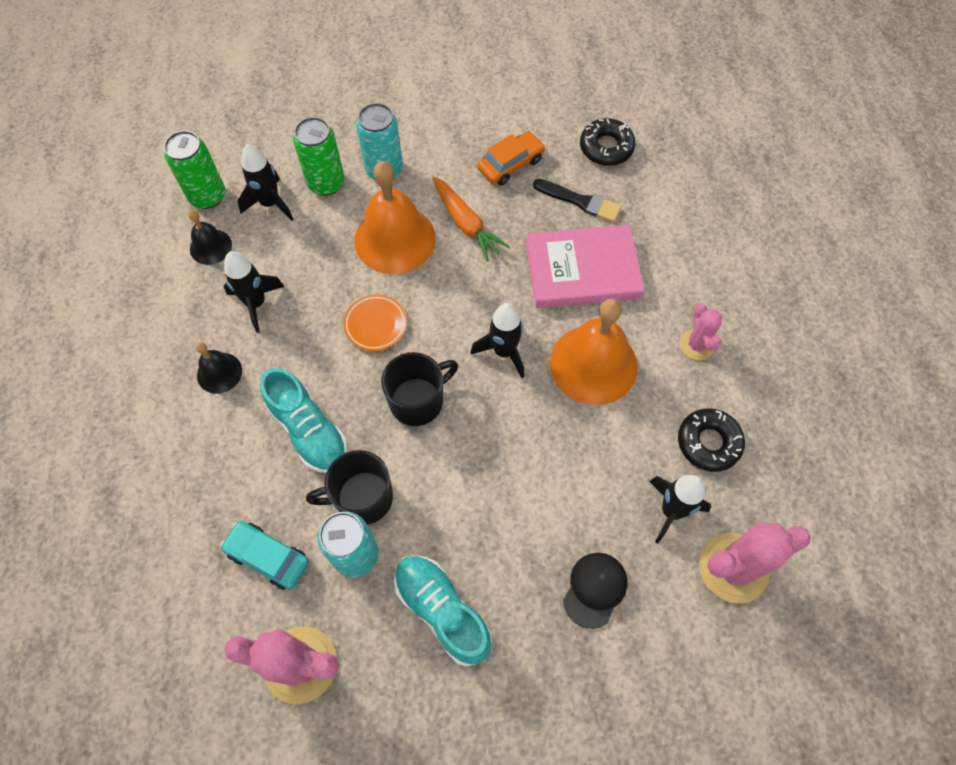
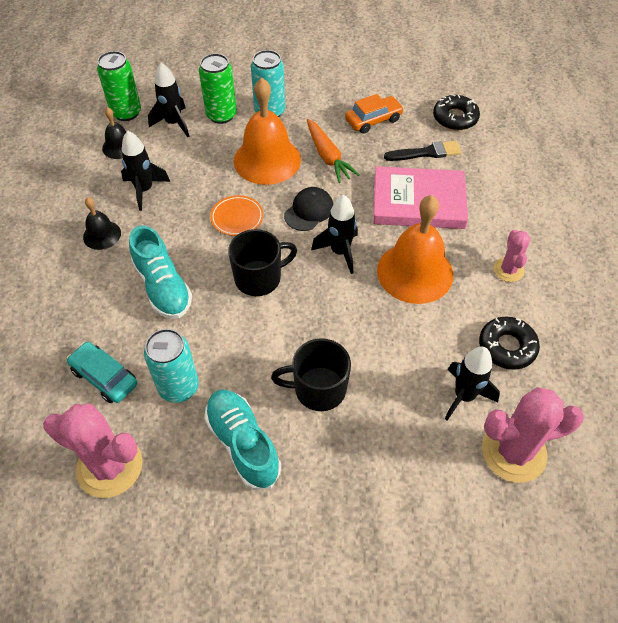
camera: 10 degrees right, 10 degrees down
black mug [306,450,393,525] -> black mug moved to [271,338,351,411]
black brush [533,179,621,222] -> black brush turned 45 degrees counterclockwise [384,141,461,161]
black cap [563,553,627,629] -> black cap moved to [284,187,333,231]

